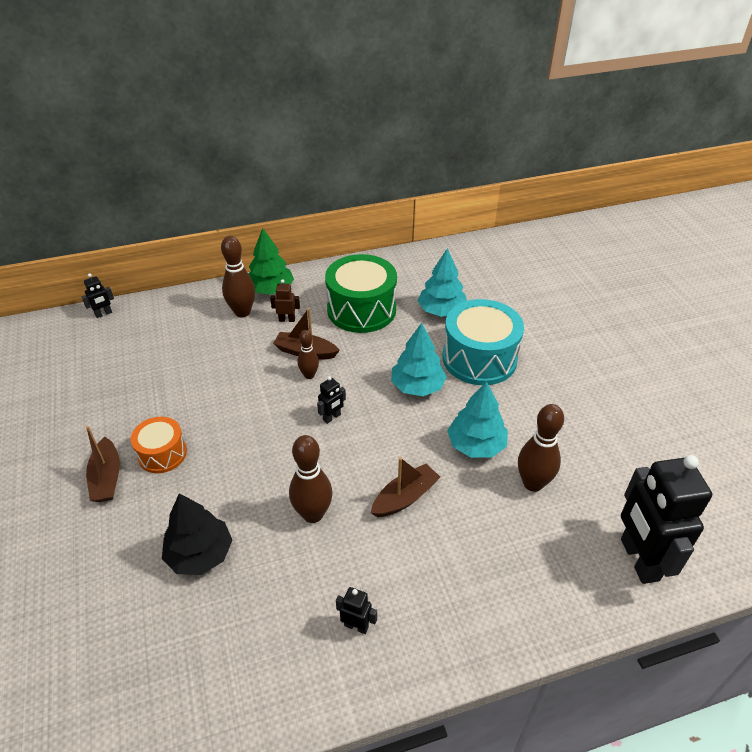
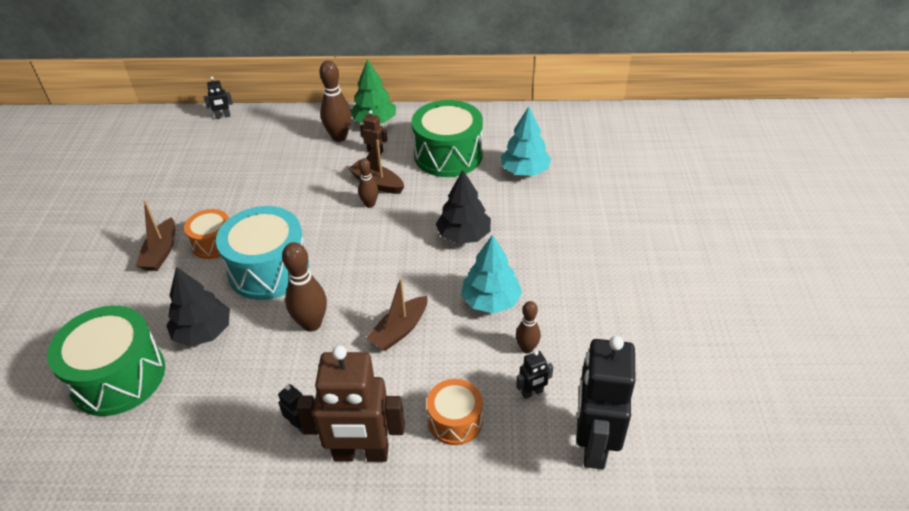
camera: 20 degrees right, 0 degrees up
black robot [317,376,346,424] -> black robot moved to [516,350,553,399]
brown boat [371,457,440,517] -> brown boat turned 150 degrees clockwise [366,278,427,351]
turquoise tree [391,323,447,396] -> black tree [436,170,491,244]
turquoise drum [443,299,524,385] -> turquoise drum moved to [216,206,309,300]
brown bowling pin [518,404,564,492] -> brown bowling pin [516,301,541,354], size x0.60
none -> green drum [47,306,165,416]
none -> brown robot [296,345,405,462]
none -> orange drum [427,379,483,445]

